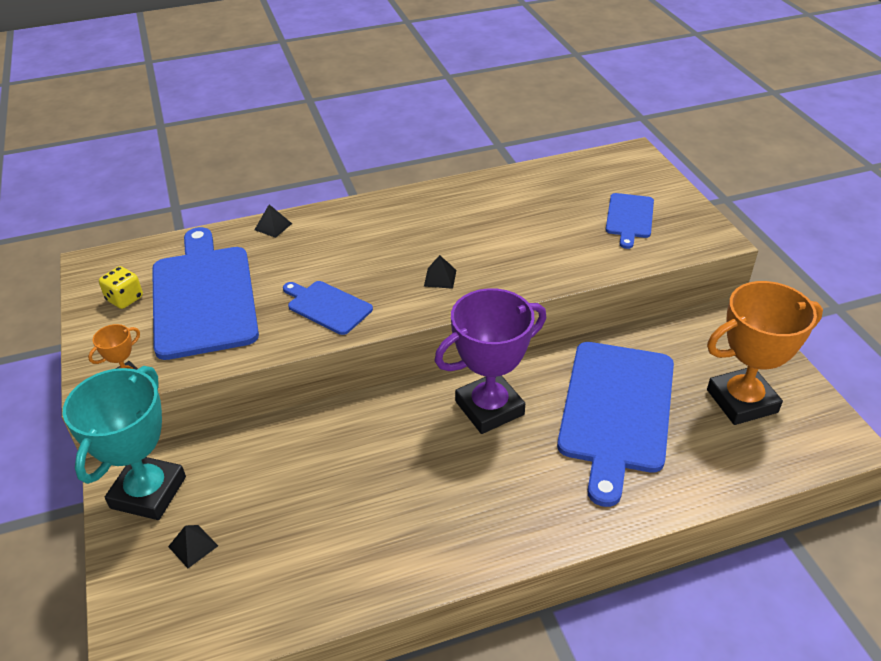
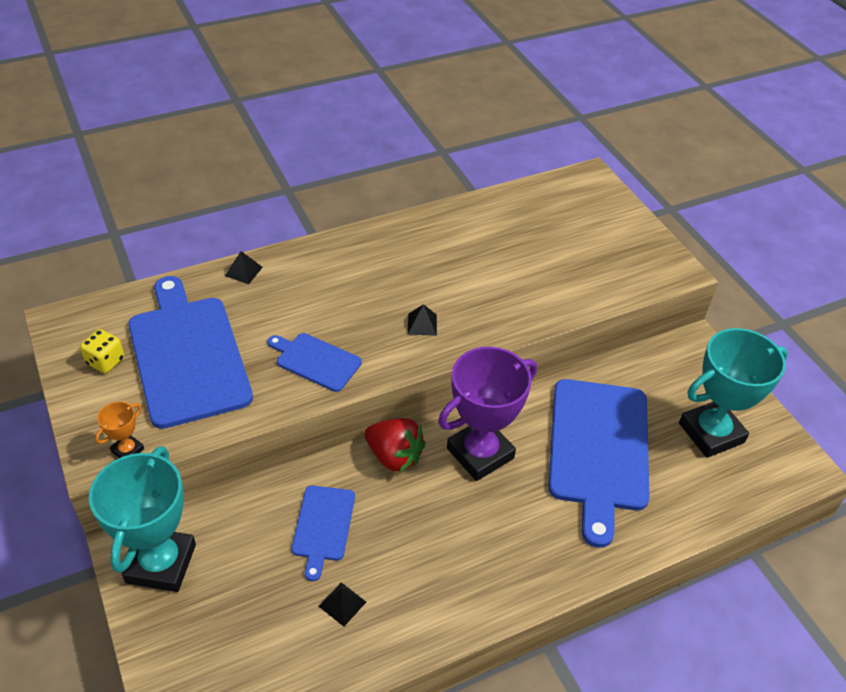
camera: 10 degrees left, 5 degrees up
black pyramid [168,525,218,568] -> black pyramid moved to [319,582,366,626]
blue cutting board [606,193,654,249] -> blue cutting board moved to [291,485,355,581]
orange trophy [707,281,823,425] -> turquoise trophy [679,328,788,458]
none -> red strawberry [365,418,426,473]

